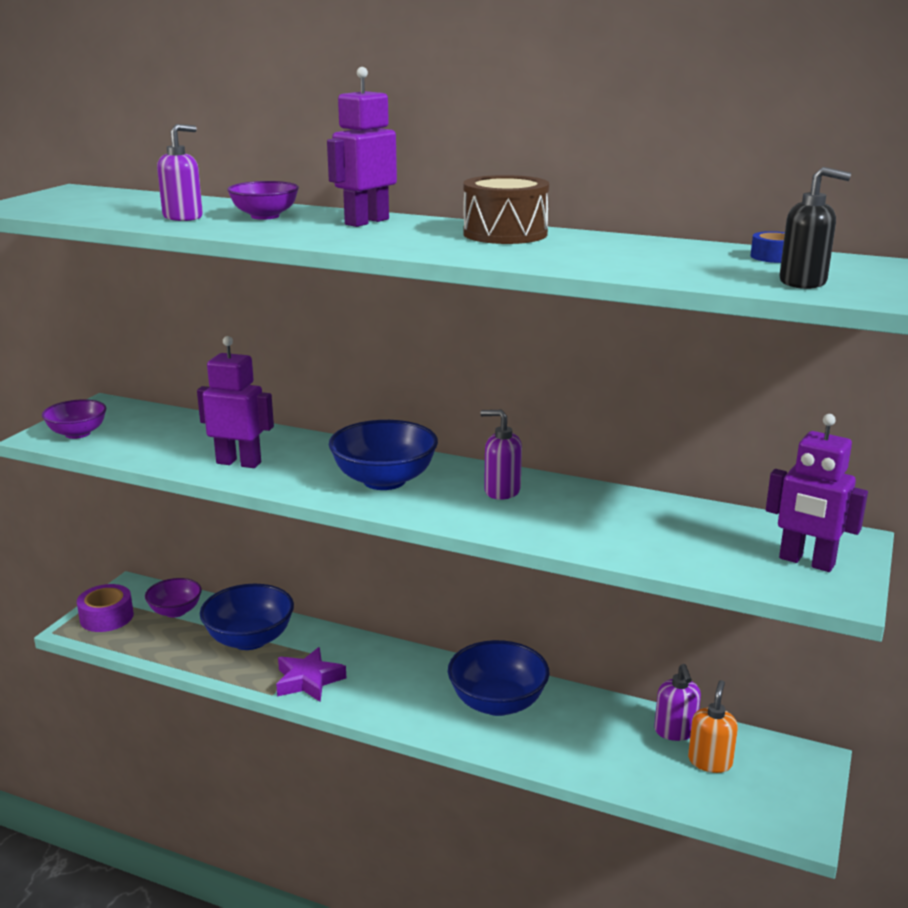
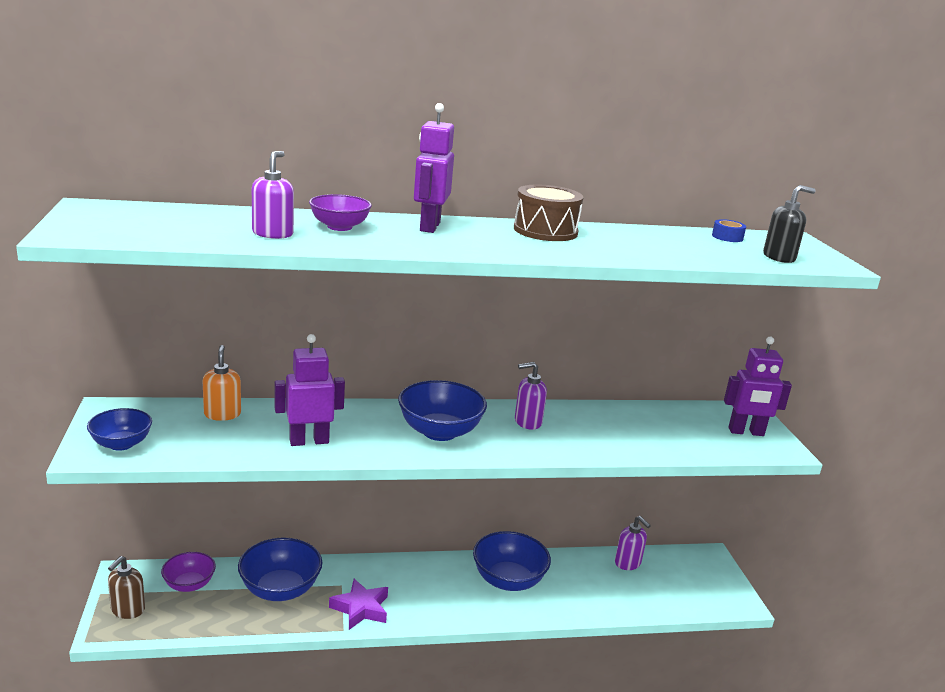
camera: 35 degrees left, 0 degrees up
purple bowl [42,399,106,439] -> blue bowl [87,408,152,451]
purple tape [77,584,134,632] -> brown soap dispenser [108,556,145,619]
orange soap dispenser [688,680,738,773] -> orange soap dispenser moved to [203,345,241,421]

